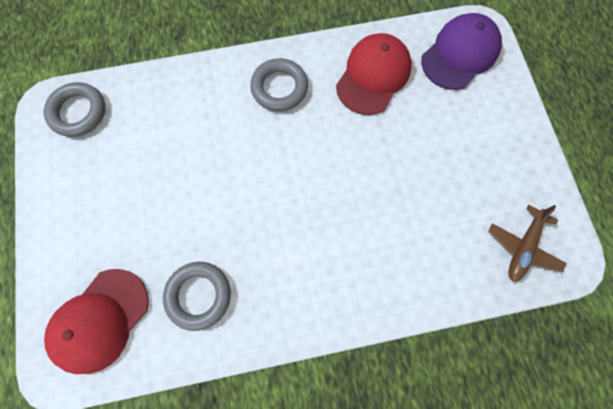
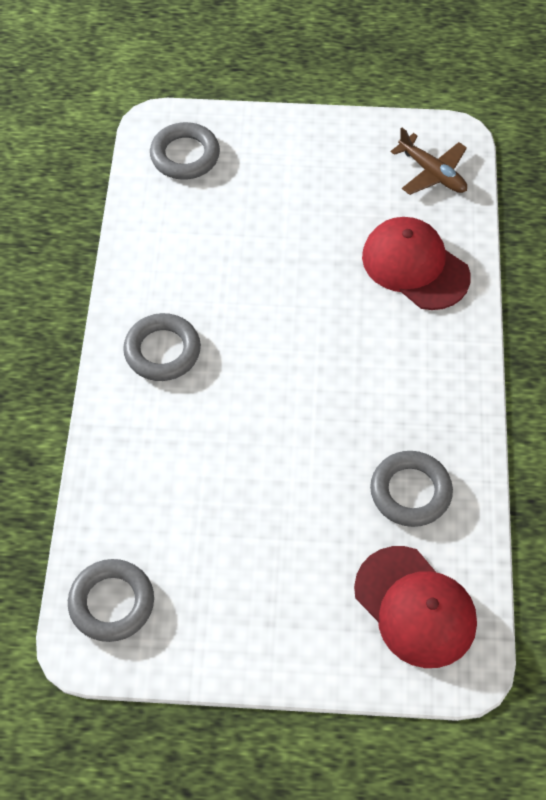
camera: 75 degrees left, 15 degrees down
red cap [336,33,412,115] -> red cap moved to [362,217,471,310]
purple cap [421,13,502,90] -> grey ring [150,122,220,180]

